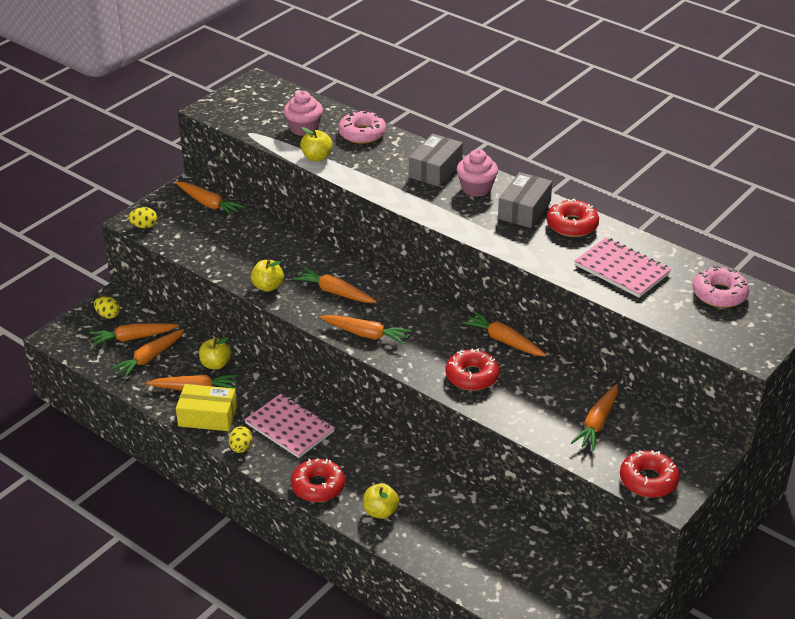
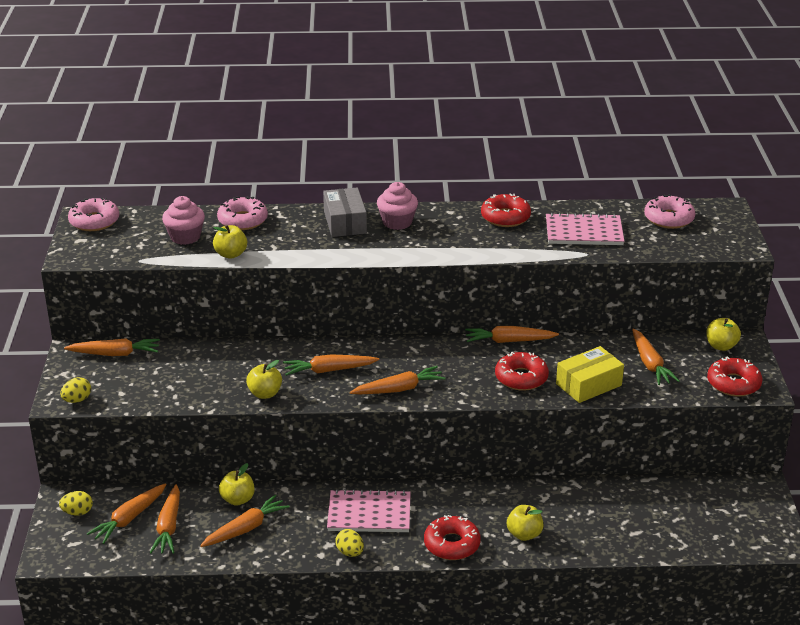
camera: 40 degrees left, 5 degrees down
yellow box [176,384,237,431] -> yellow box moved to [556,346,624,403]
grey box [498,172,552,228] -> none
none -> pink donut [68,198,119,231]
none -> yellow apple [706,318,741,351]

